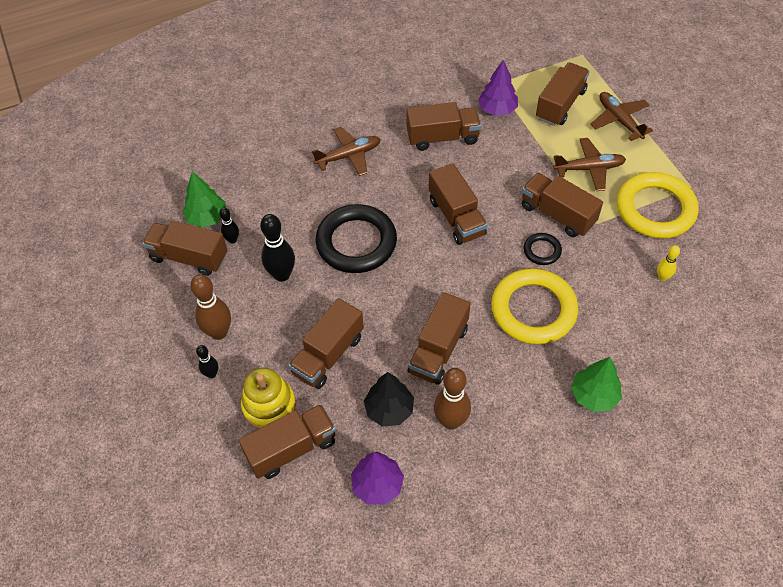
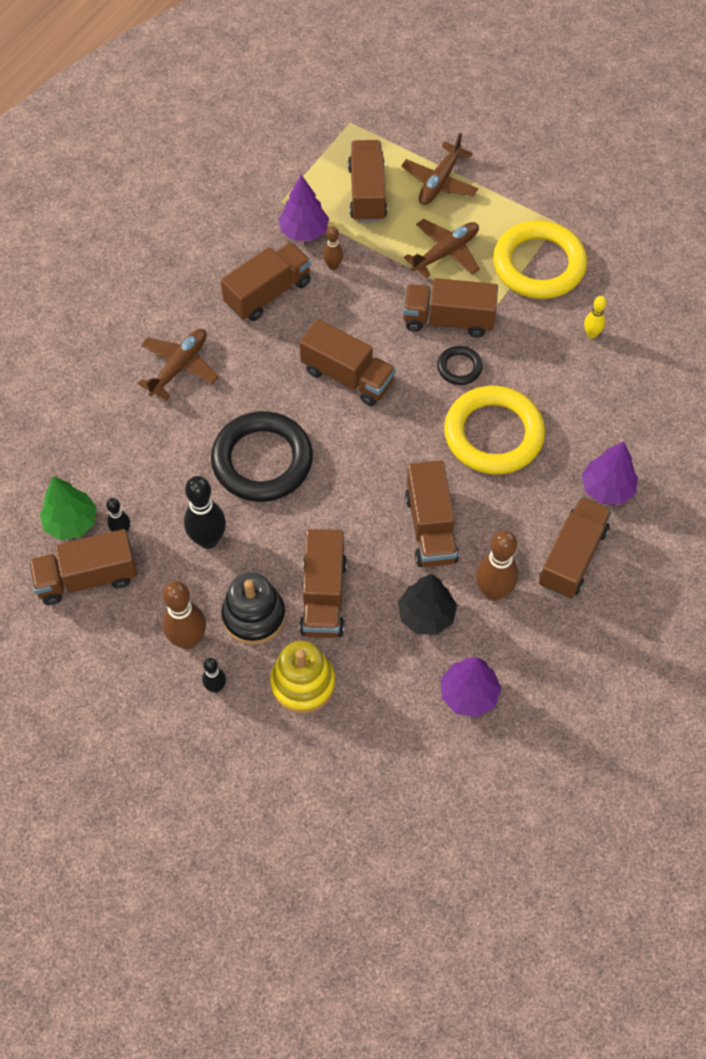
camera: 35 degrees left, 5 degrees up
brown truck [239,404,336,479] -> brown truck moved to [539,496,612,599]
green tree [571,357,622,412] -> purple tree [582,441,638,505]
brown plane [591,92,653,141] -> brown plane turned 90 degrees counterclockwise [401,133,478,205]
none -> black stacking toy [221,572,285,645]
none -> brown bowling pin [323,226,343,270]

